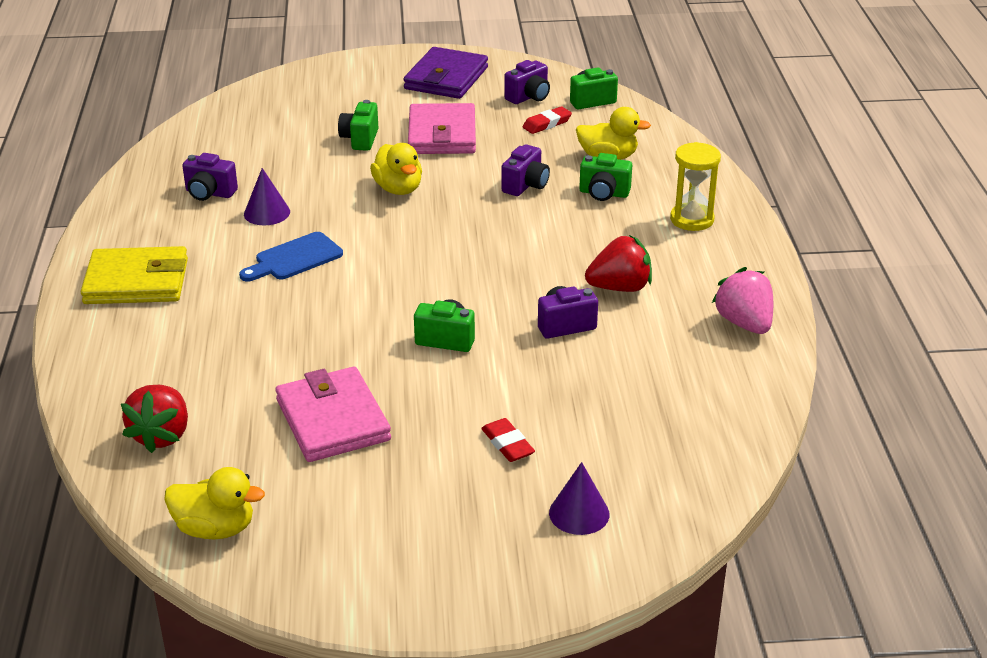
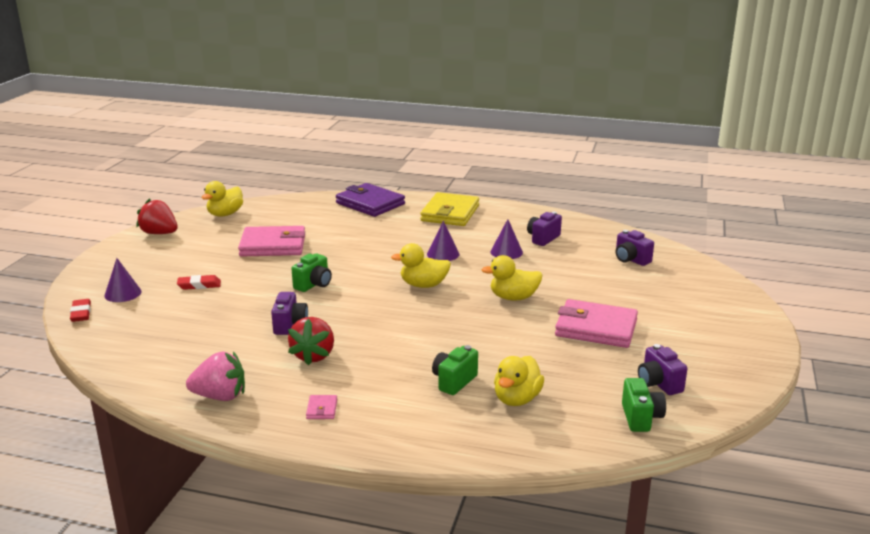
camera: 110 degrees right, 10 degrees down
red strawberry [121,385,188,453] -> red strawberry moved to [136,198,178,234]
blue cutting board [239,232,343,282] -> purple cone [427,221,459,261]
green camera [338,100,378,151] -> none
purple wallet [403,47,488,99] -> purple wallet moved to [336,183,405,217]
purple camera [501,144,550,196] -> purple camera moved to [616,230,654,266]
red eraser [523,107,572,134] -> red eraser moved to [70,299,91,322]
yellow hourglass [670,142,721,231] -> none
none -> pink wallet [306,395,337,419]
none -> yellow duck [391,243,451,288]

